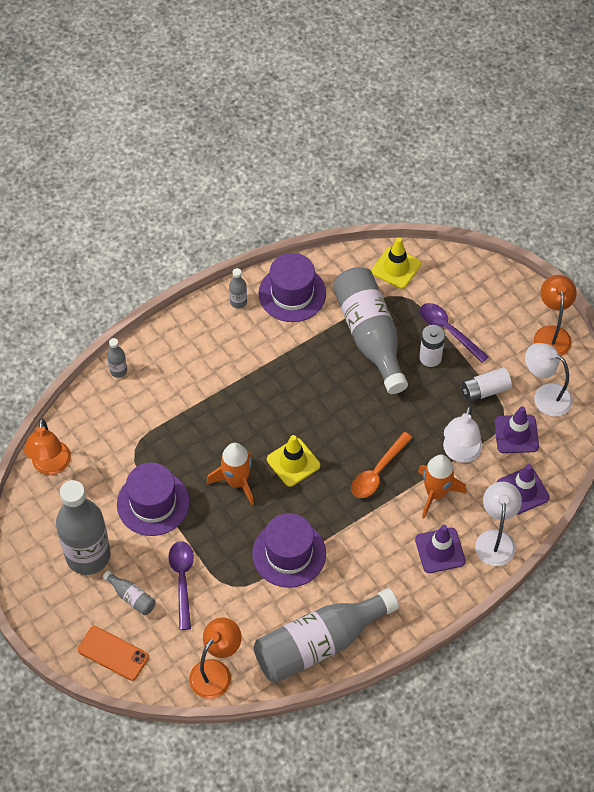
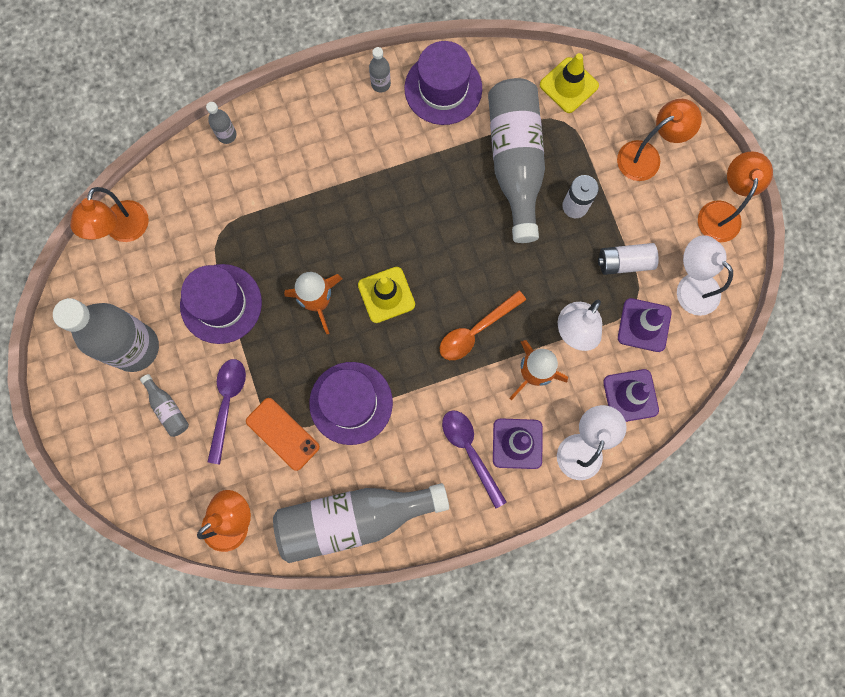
camera: 15 degrees right, 20 degrees up
orange phone [78,626,149,681] -> orange phone moved to [246,398,320,471]
purple spoon [420,303,489,363] -> purple spoon moved to [442,410,507,509]
none -> orange lamp [617,99,702,181]

